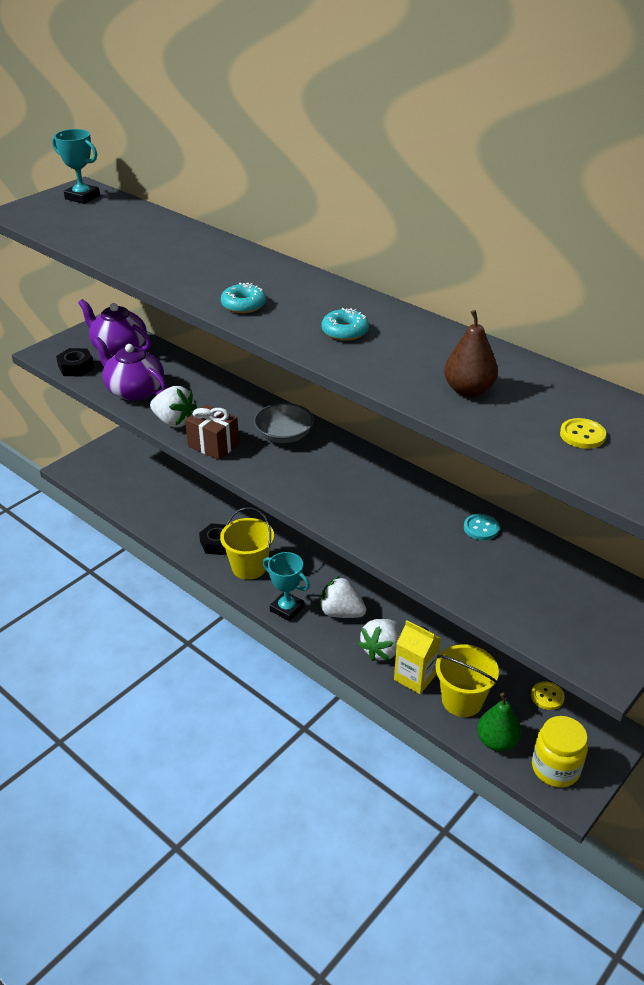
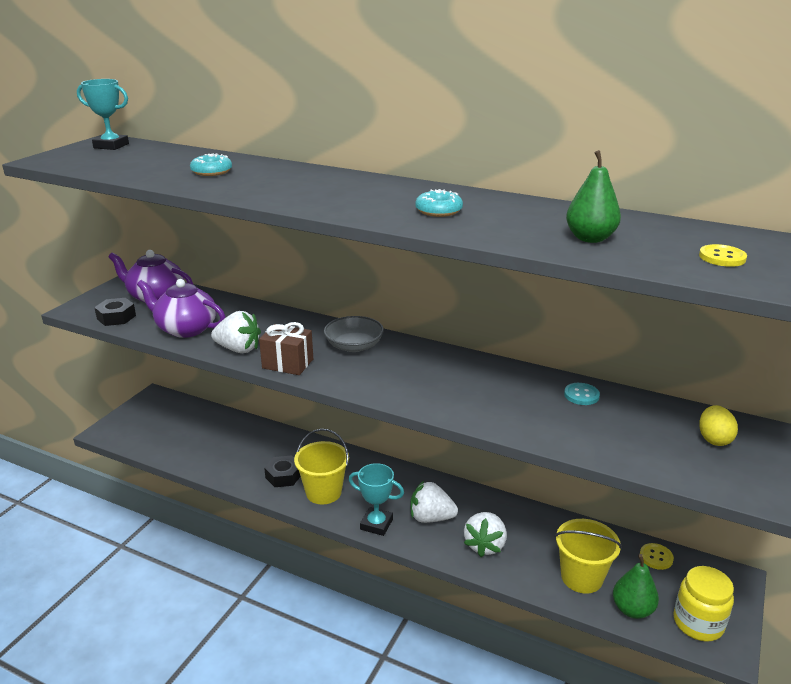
camera: 15 degrees left, 10 degrees down
turquoise donut [221,283,266,313] -> turquoise donut moved to [190,153,232,176]
yellow carton [394,620,441,694] -> none
brown pear [444,310,498,397] -> green pear [566,150,621,243]
none -> yellow egg [699,405,738,446]

